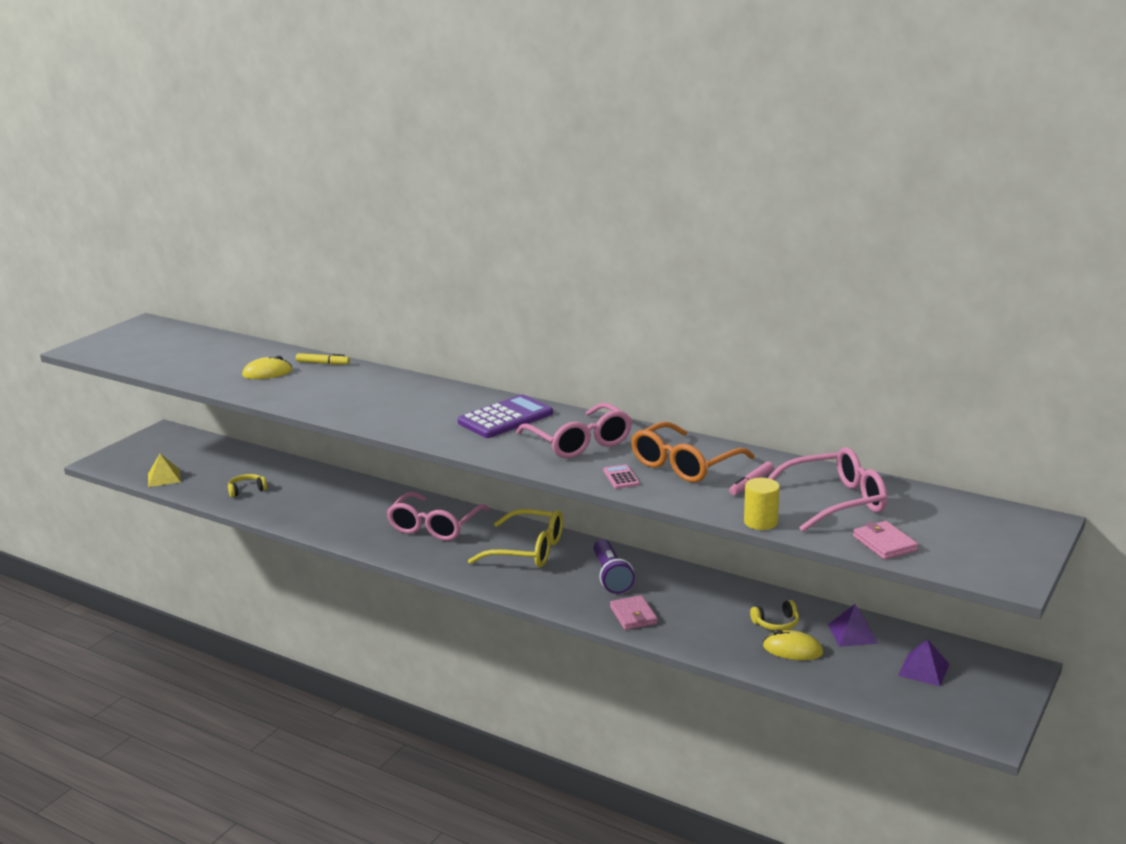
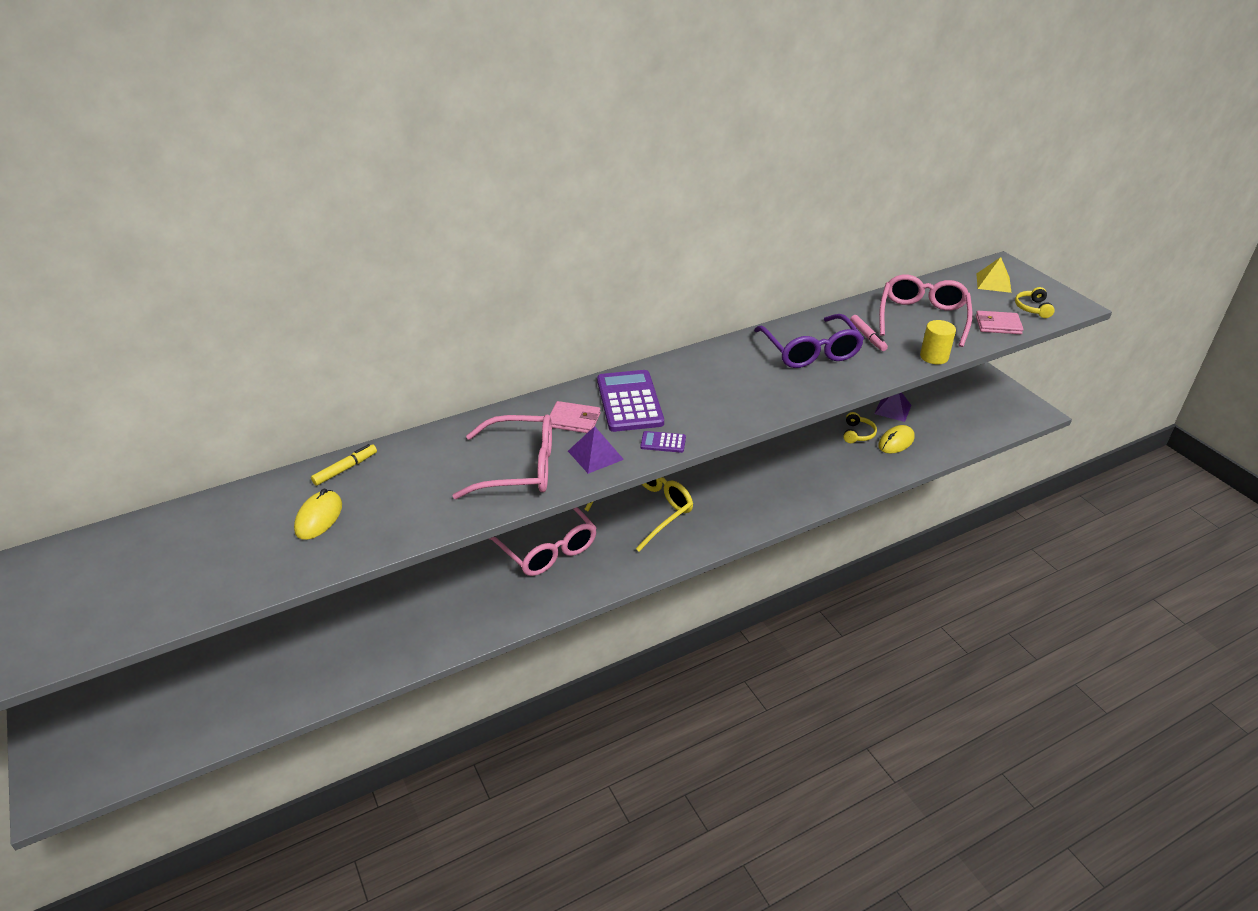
camera: 60 degrees left, 15 degrees up
yellow pyramid [148,454,181,487] -> yellow pyramid moved to [976,257,1012,293]
yellow headphones [228,474,267,497] -> yellow headphones moved to [1015,287,1055,318]
pink glasses [516,403,632,458] -> pink glasses moved to [453,414,552,499]
purple flashlight [593,539,635,594] -> none
pink calculator [603,464,640,489] -> none
pink wallet [610,595,658,630] -> pink wallet moved to [550,401,601,433]
orange glasses [631,422,755,483] -> purple glasses [754,314,864,368]
purple pyramid [898,639,949,686] -> purple pyramid moved to [568,426,624,474]
none -> purple calculator [640,431,686,453]

